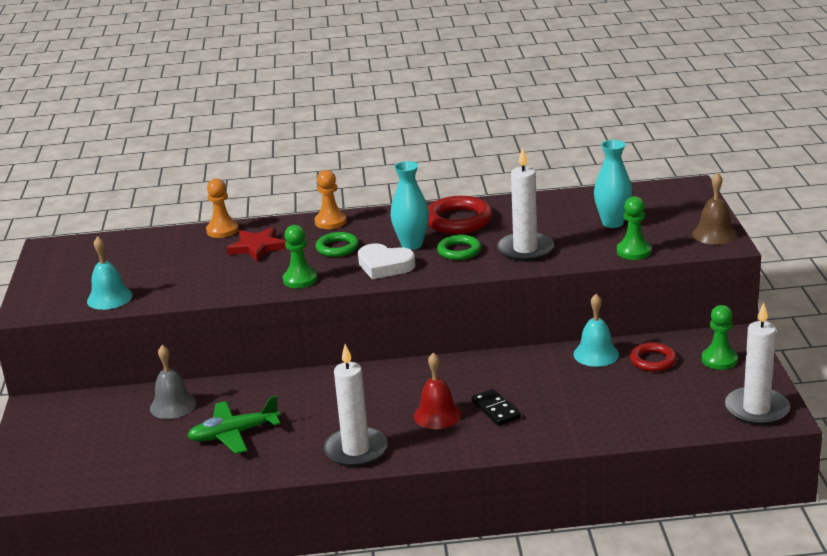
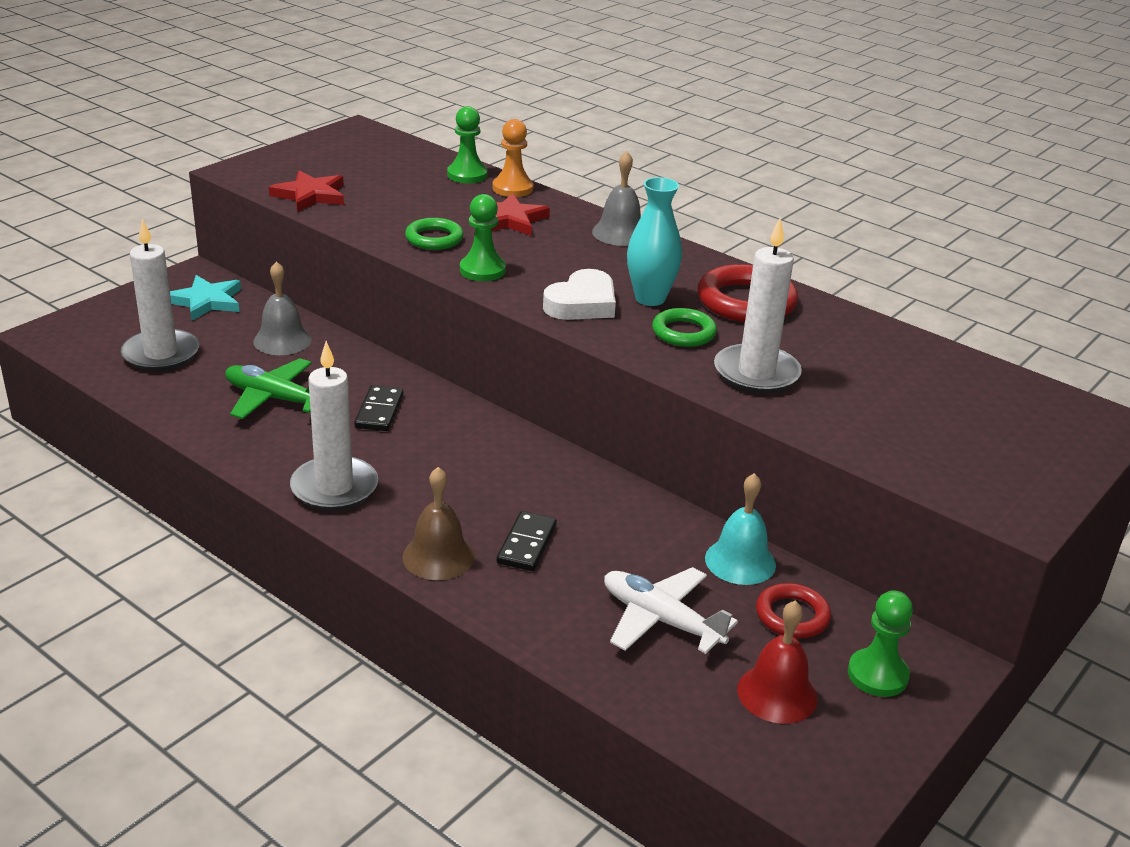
camera: 40 degrees right, 5 degrees up
turquoise bell [87,236,133,310] -> red star [269,170,344,212]
orange pawn [315,170,347,229] -> grey bell [592,151,641,246]
green ring [316,232,359,257] -> green ring moved to [405,218,464,250]
white heart [358,243,416,279] -> white heart turned 120 degrees counterclockwise [543,269,616,320]
red bell [414,352,462,429] -> red bell moved to [737,601,818,724]
turquoise vase [594,140,632,228] -> none
green pawn [617,196,651,260] -> green pawn moved to [447,106,488,183]
brown bell [692,172,737,245] -> brown bell moved to [402,467,475,580]
white candle [725,303,790,425] -> white candle moved to [121,218,199,371]
none -> turquoise star [170,275,241,321]
none -> black domino [354,385,403,431]
none -> white plane [604,567,738,654]

